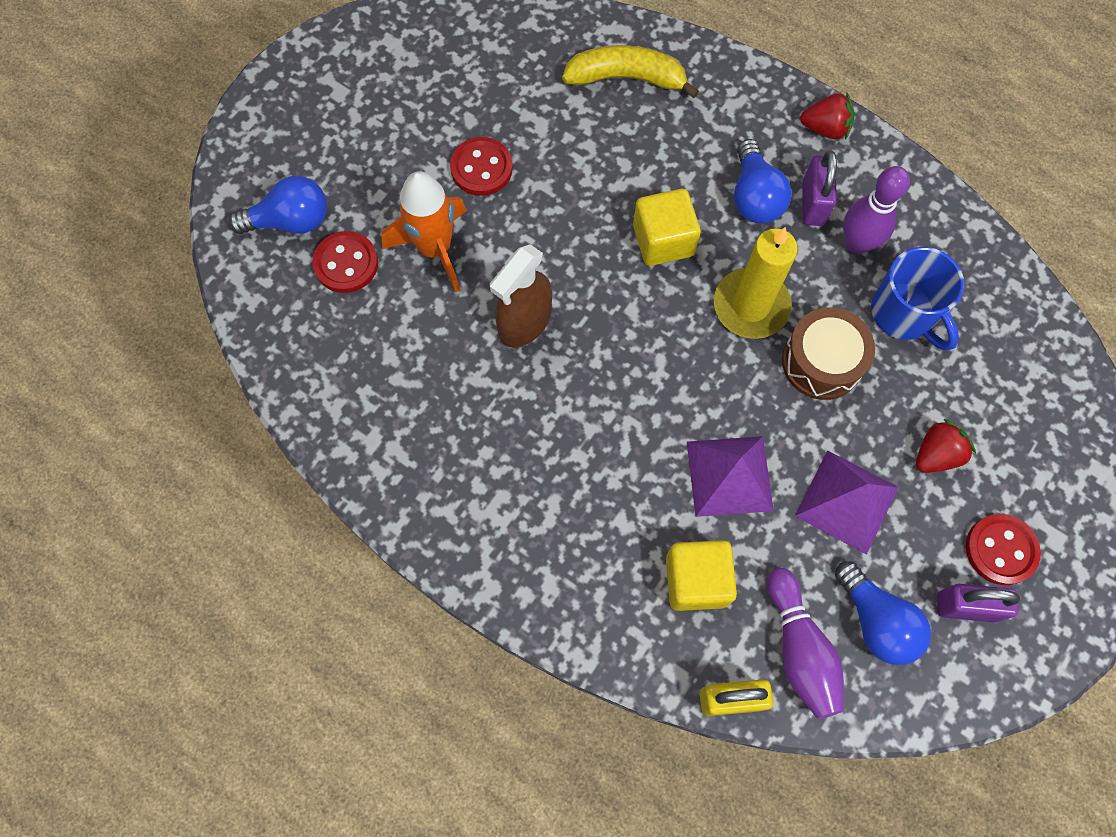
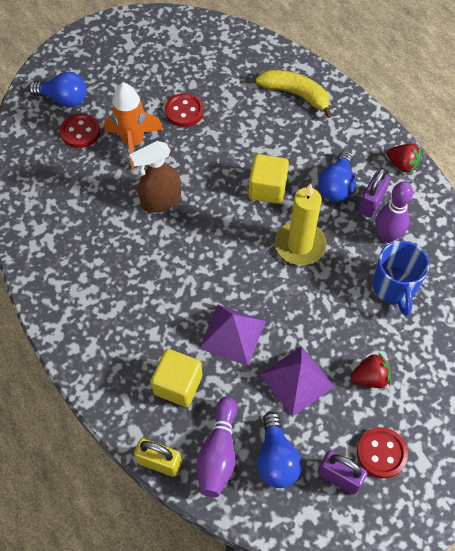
camera: 25 degrees right, 10 degrees down
brown drum [782,307,875,400] -> none

